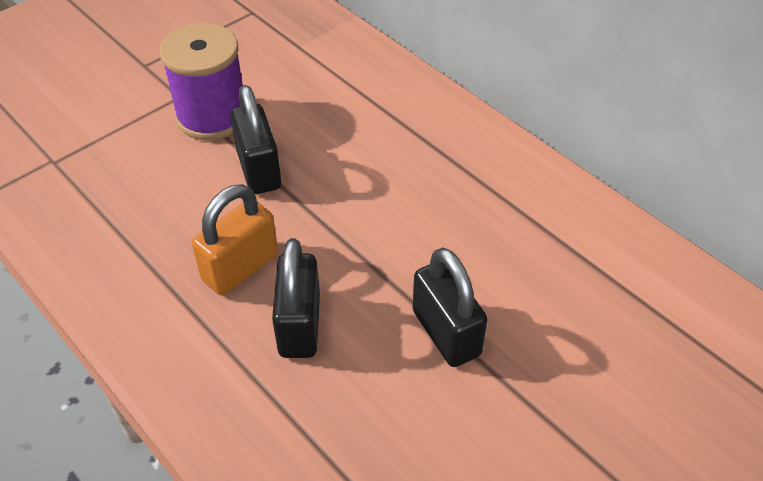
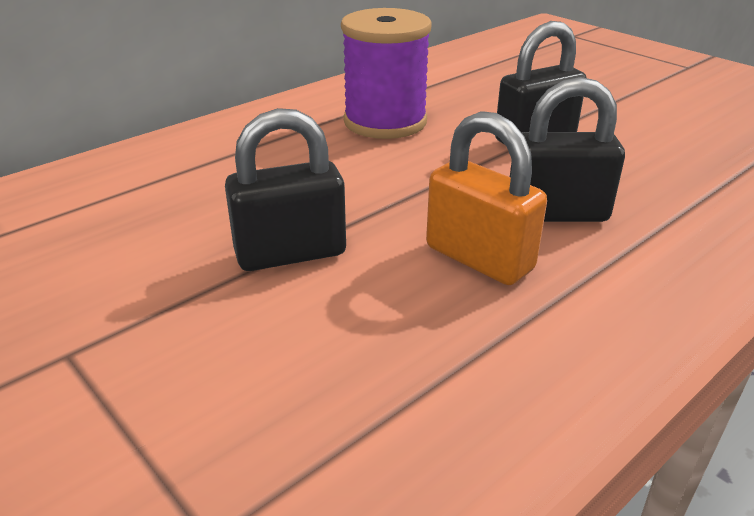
camera: 90 degrees left, 15 degrees down
purple spool [160,23,243,140] -> purple spool moved to [341,8,432,139]

